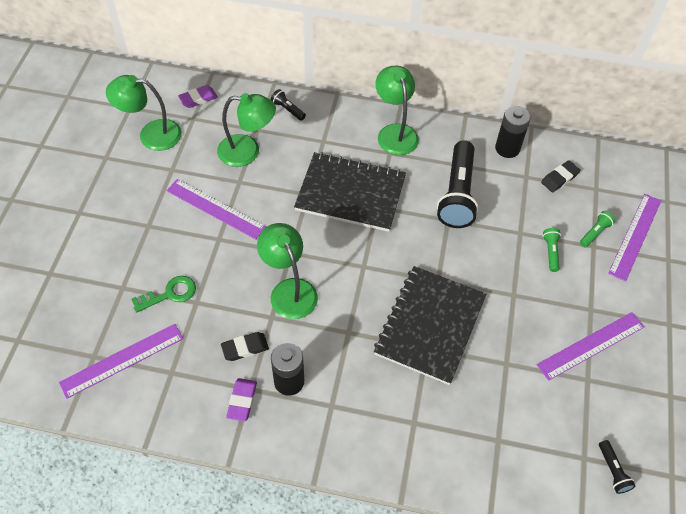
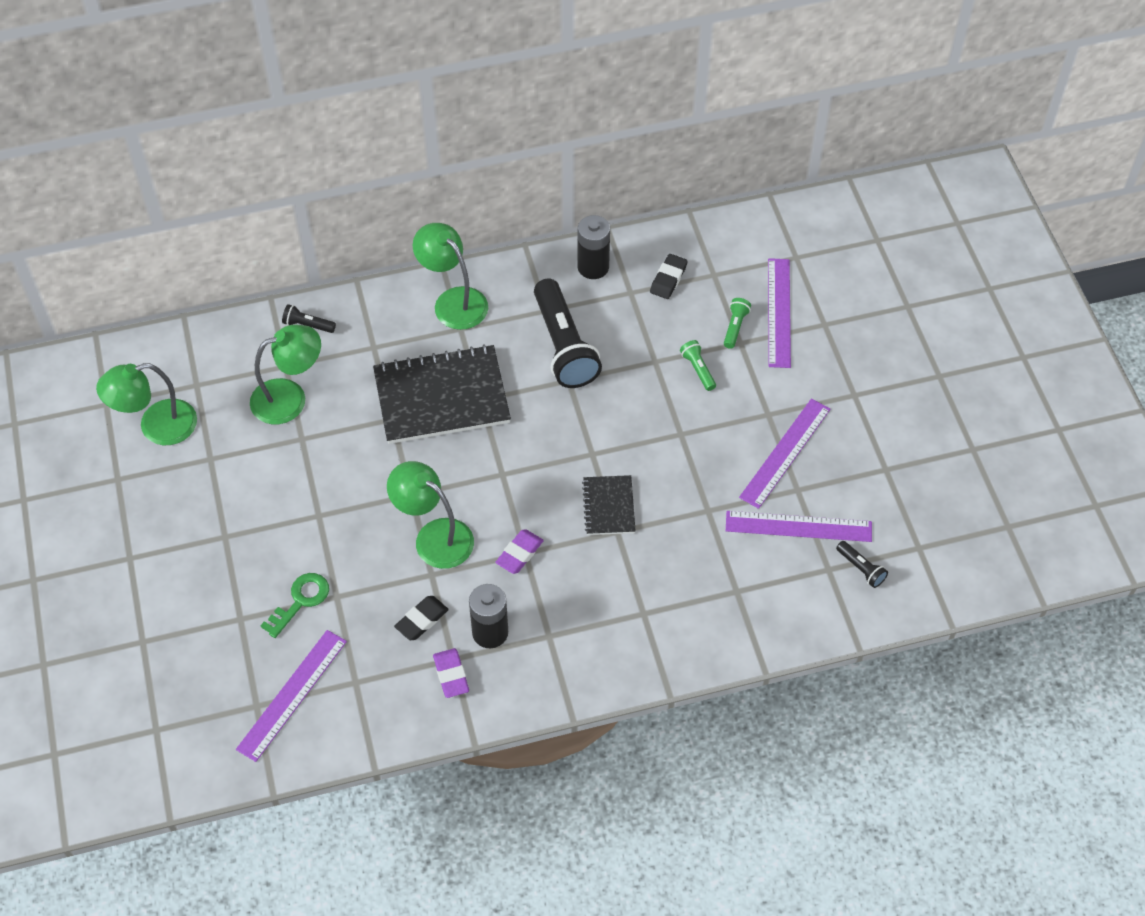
camera: 25 degrees left, 0 degrees up
purple ruler [166,179,266,239] -> purple ruler moved to [726,511,872,542]
purple eraser [178,85,218,108] -> purple eraser moved to [495,529,544,574]
black notebook [374,266,486,385] -> black notebook [582,475,636,535], size x0.51

